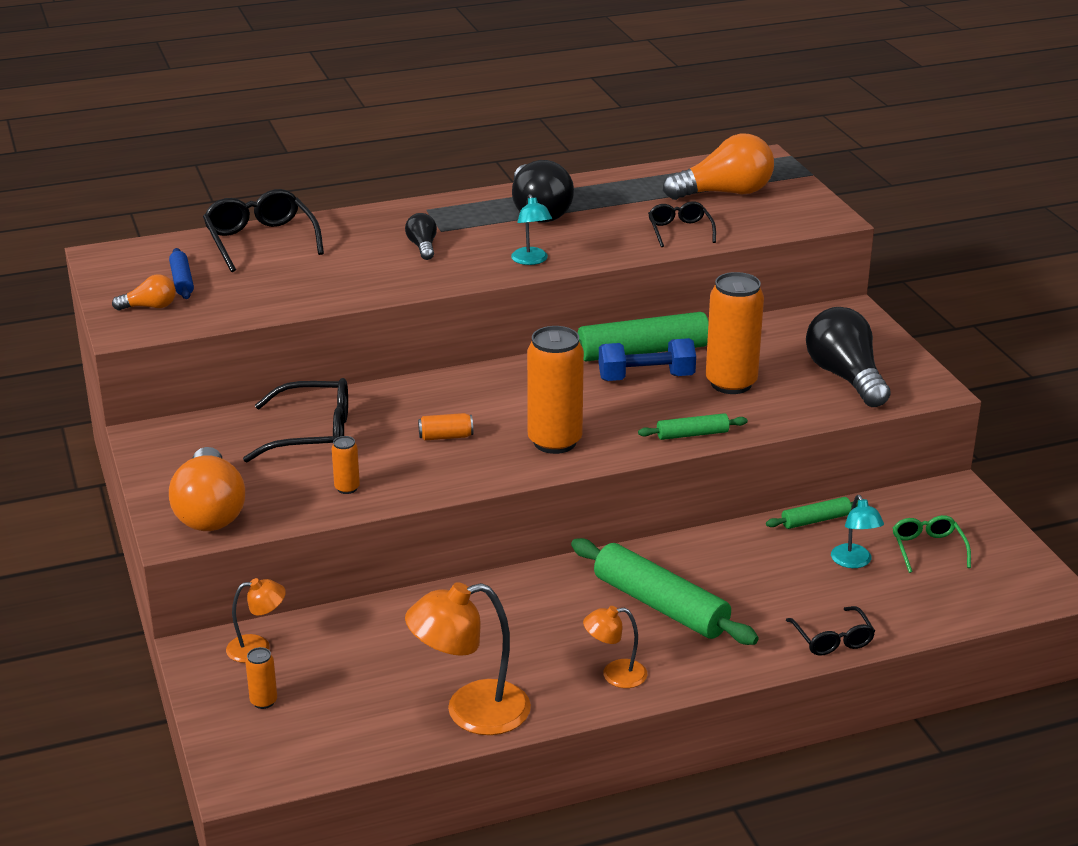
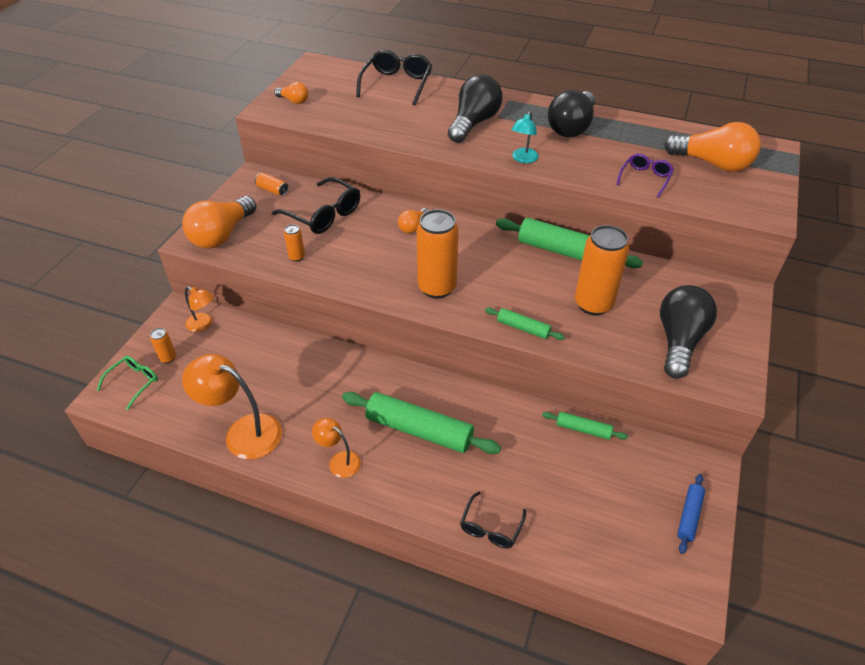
camera: 40 degrees right, 15 degrees up
blue rolling pin [169,248,194,299] -> blue rolling pin moved to [677,474,705,554]
black light bulb [405,213,437,260] -> black light bulb [448,74,503,143], size x2.00
orange can [418,413,473,440] -> orange can moved to [255,173,288,195]
green rolling pin [571,538,759,645] -> green rolling pin turned 60 degrees counterclockwise [342,392,501,454]
blue dumbbell [599,338,696,381] -> none
black glasses [648,201,716,247] -> purple glasses [616,153,674,198]
turquoise lamp [831,495,884,568] -> none
green glasses [893,515,971,573] -> green glasses moved to [97,356,158,410]
none -> orange light bulb [398,208,429,233]

